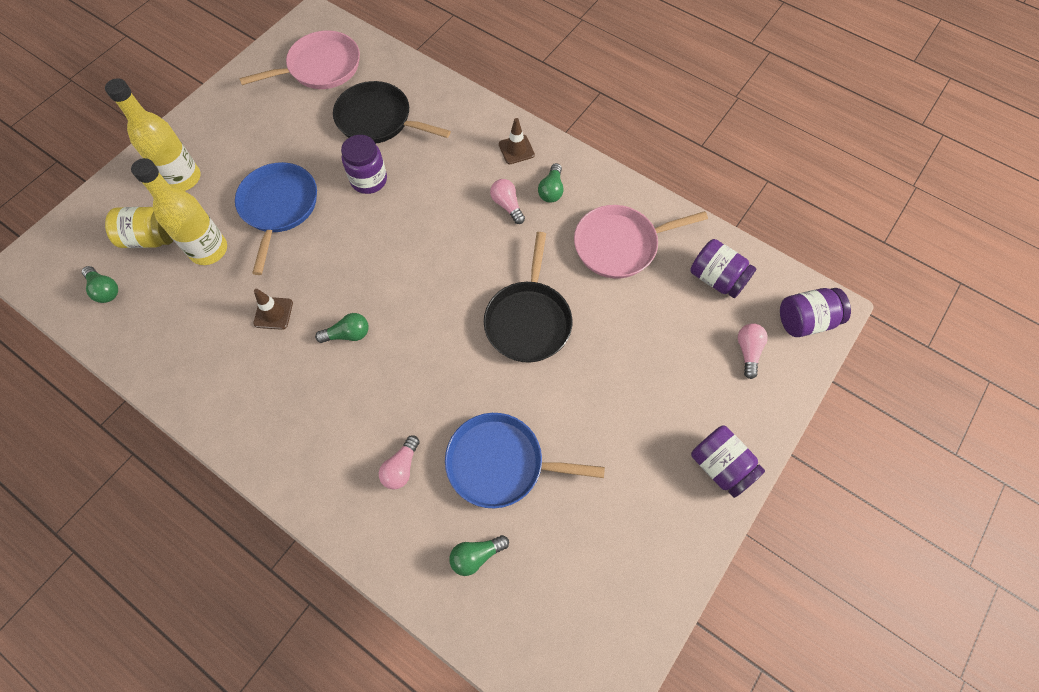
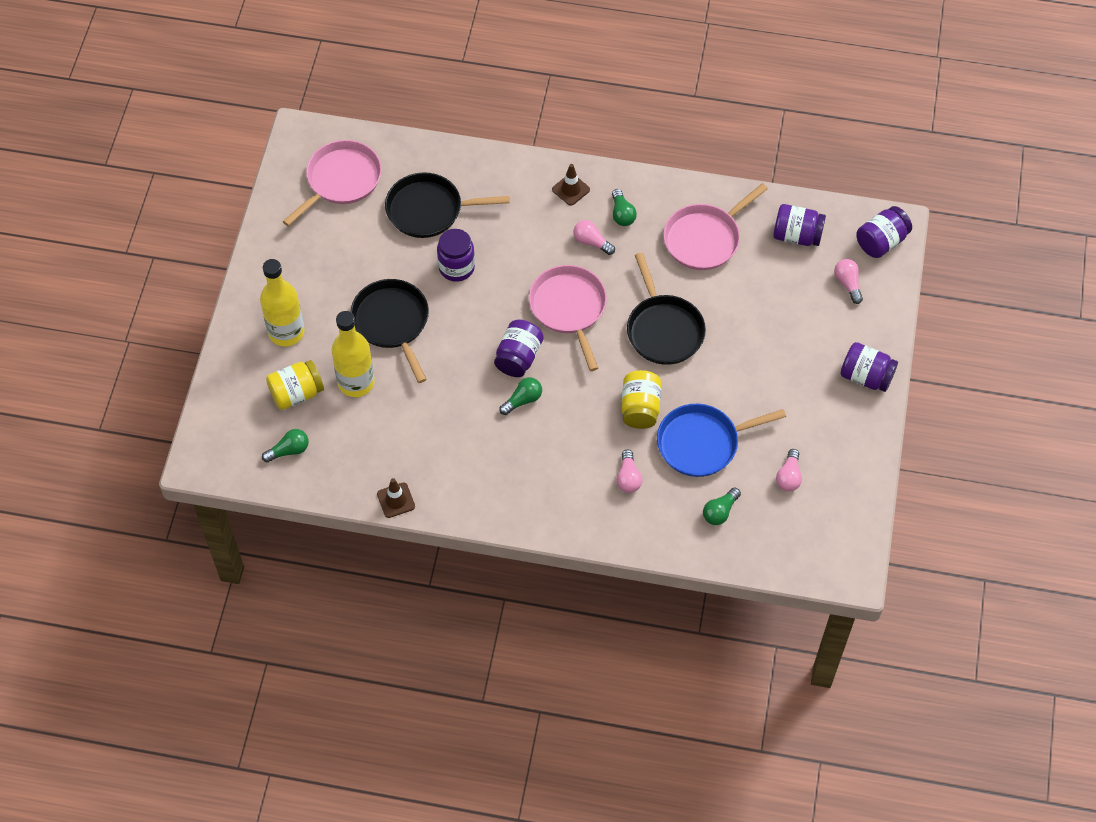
camera: 25 degrees left, 5 degrees down
green light bulb [82,266,118,303] -> green light bulb turned 45 degrees counterclockwise [262,429,309,463]
blue pan [235,162,317,275] -> black pan [350,279,429,383]
brown traffic cone [253,289,293,330] -> brown traffic cone moved to [377,478,415,518]
none -> purple jar [494,320,544,377]
none -> pink pan [529,265,607,371]
none -> yellow jar [621,370,661,429]
none -> pink light bulb [776,449,802,491]

